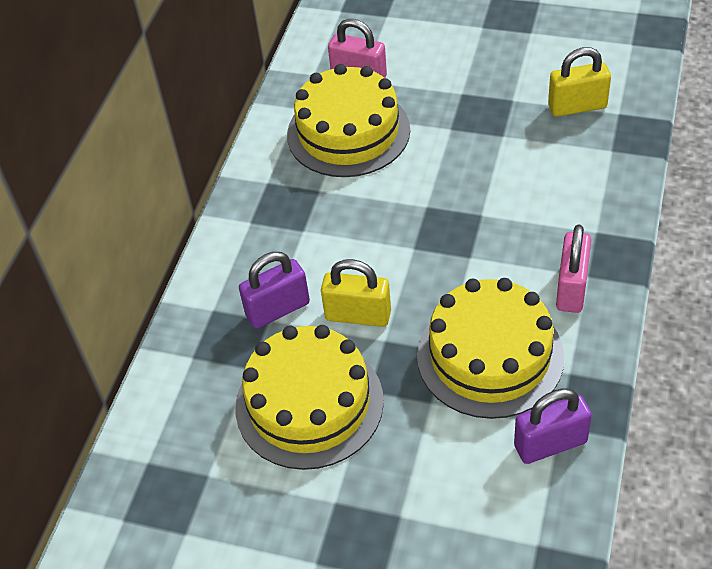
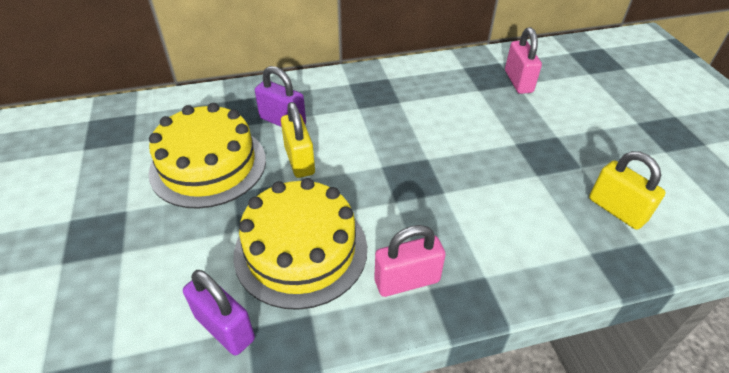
camera: 55 degrees right, 5 degrees down
yellow cake [287,64,410,177] -> none

